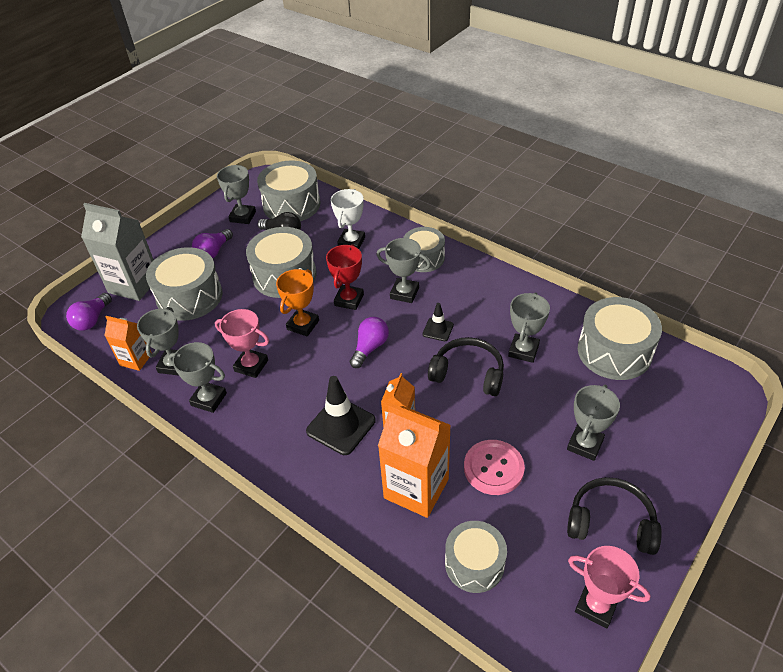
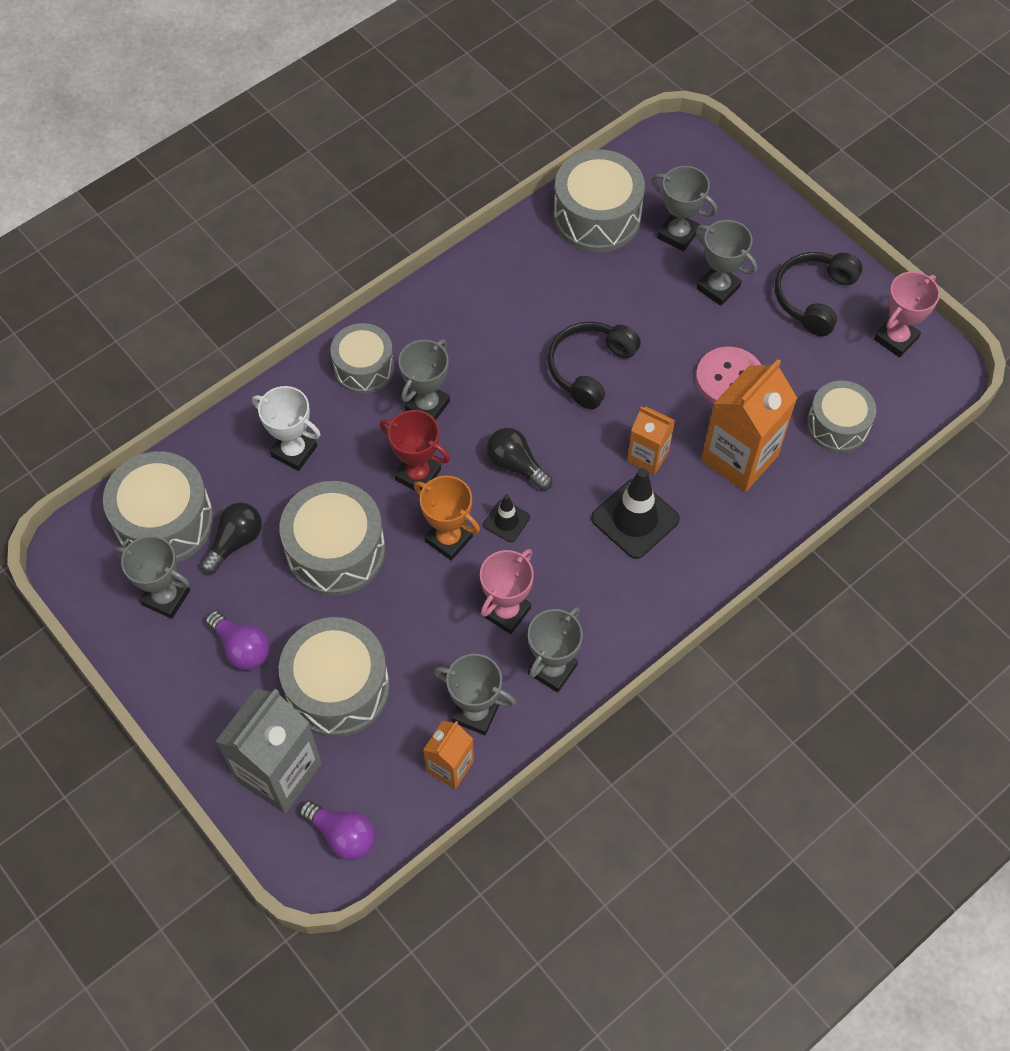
camera: 80 degrees left, 15 degrees up
purple light bulb [350,317,389,368] -> black light bulb [487,428,553,490]
black traffic cone [423,303,454,341] -> black traffic cone moved to [483,495,530,542]
grey trophy [508,292,550,363] -> grey trophy moved to [652,166,717,252]

